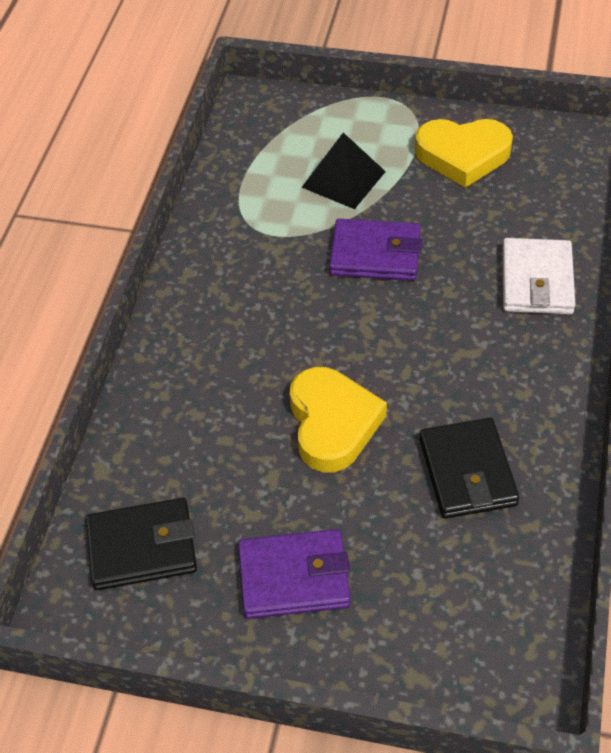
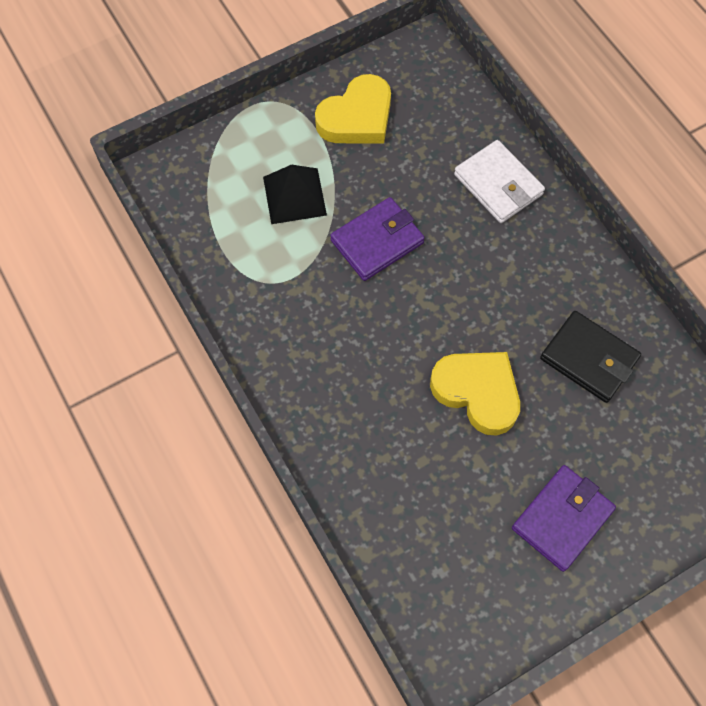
camera: 45 degrees left, 15 degrees up
black wallet [86,498,197,590] -> none

